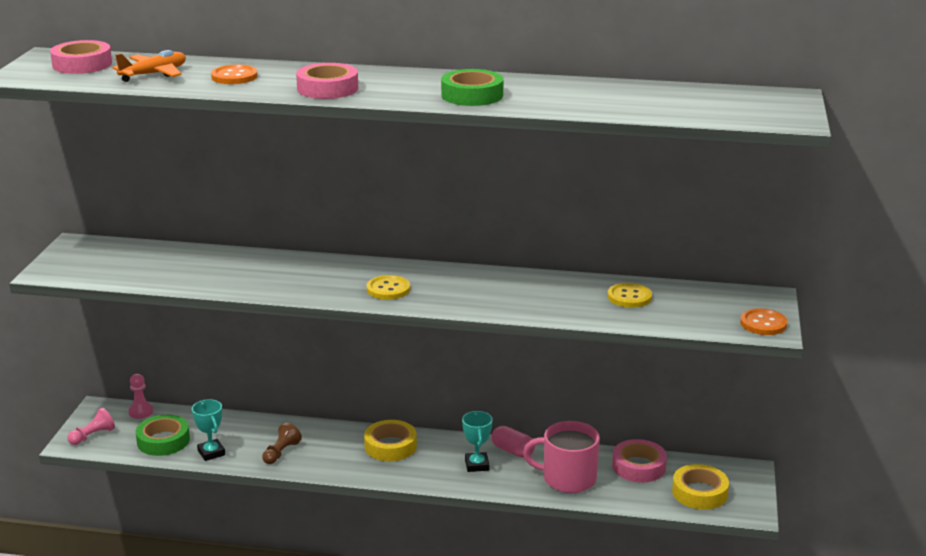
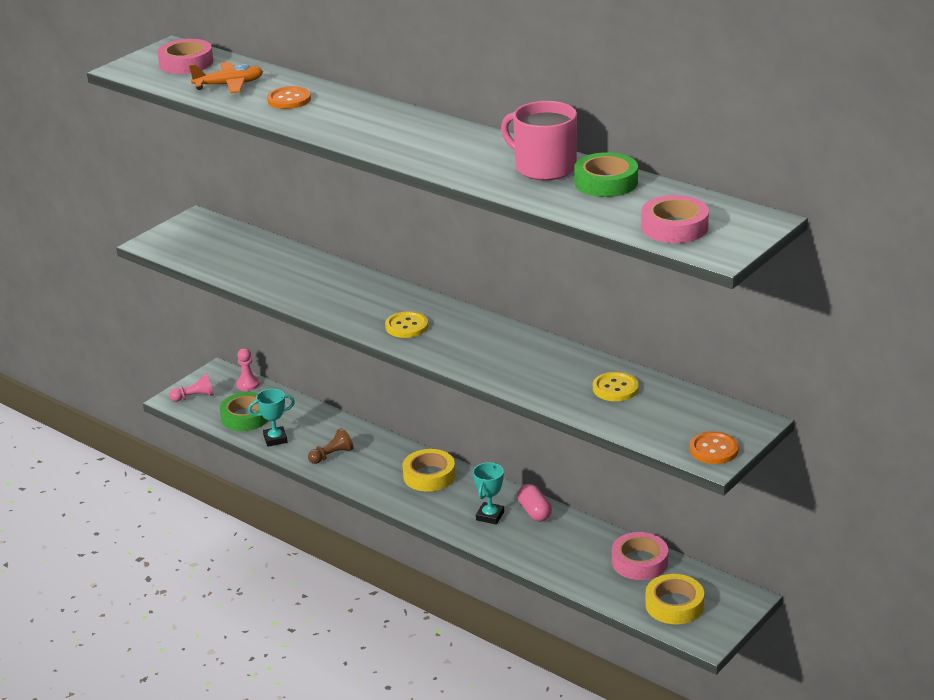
camera: 30 degrees right, 5 degrees up
turquoise trophy [192,399,225,461] -> turquoise trophy turned 75 degrees clockwise [248,389,295,447]
pink tape [296,63,358,99] -> pink tape moved to [641,195,709,243]
green tape [441,69,504,106] -> green tape moved to [574,152,638,197]
pink mug [523,421,600,493] -> pink mug moved to [501,101,577,180]

